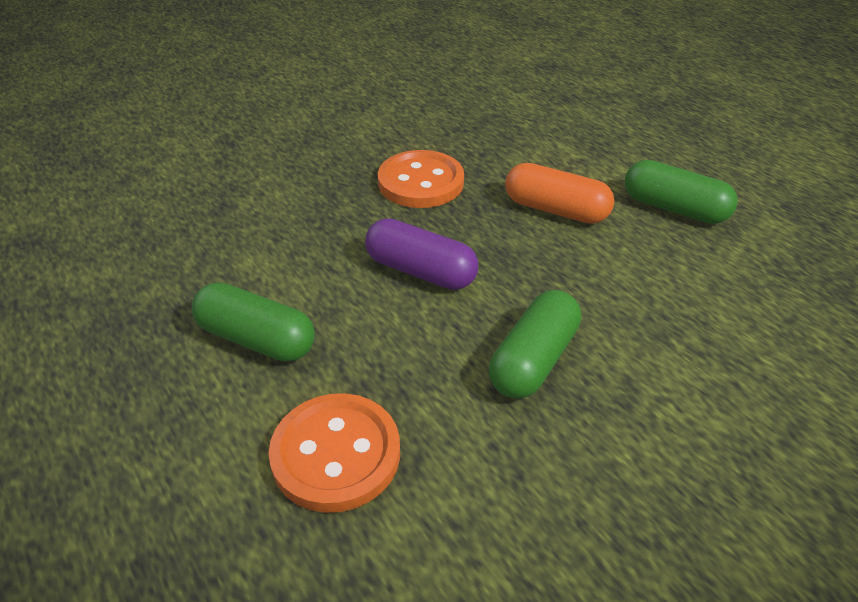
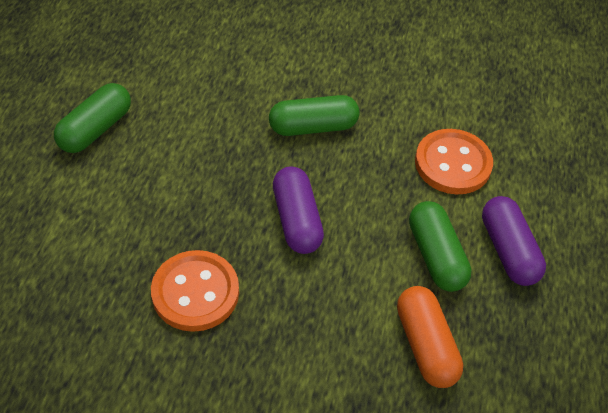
camera: 135 degrees left, 10 degrees up
orange capsule [505,163,614,224] -> orange capsule moved to [397,286,463,388]
green capsule [625,160,738,224] -> green capsule turned 45 degrees clockwise [54,83,131,153]
none -> purple capsule [482,196,546,286]

